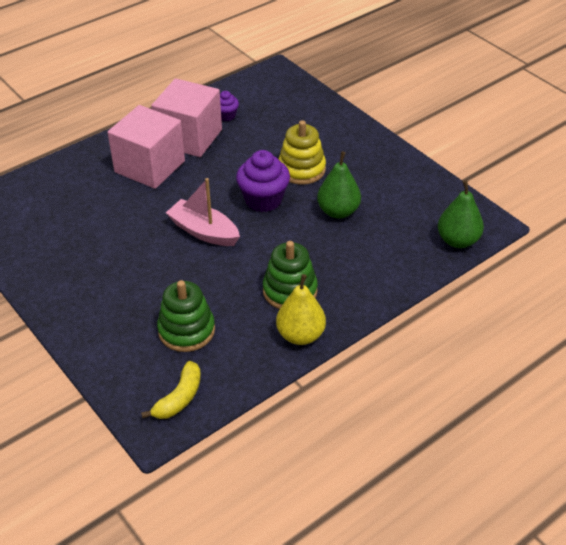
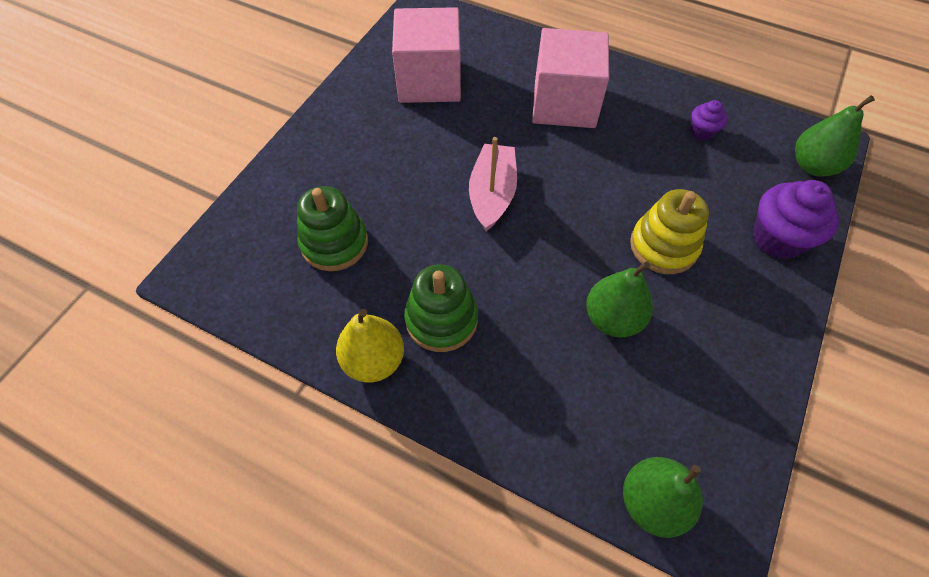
camera: 65 degrees right, 15 degrees up
yellow banana [141,361,201,419] -> none
pink cube [151,78,222,157] -> pink cube moved to [392,7,461,103]
purple cupcake [236,150,290,212] -> purple cupcake moved to [753,180,839,259]
none -> green pear [795,95,875,177]

